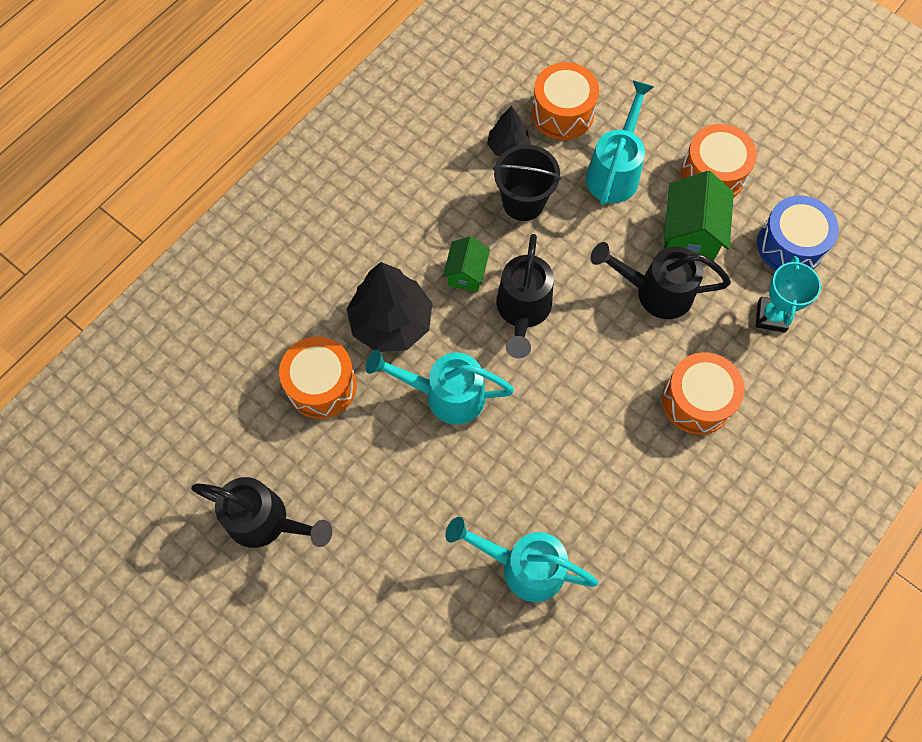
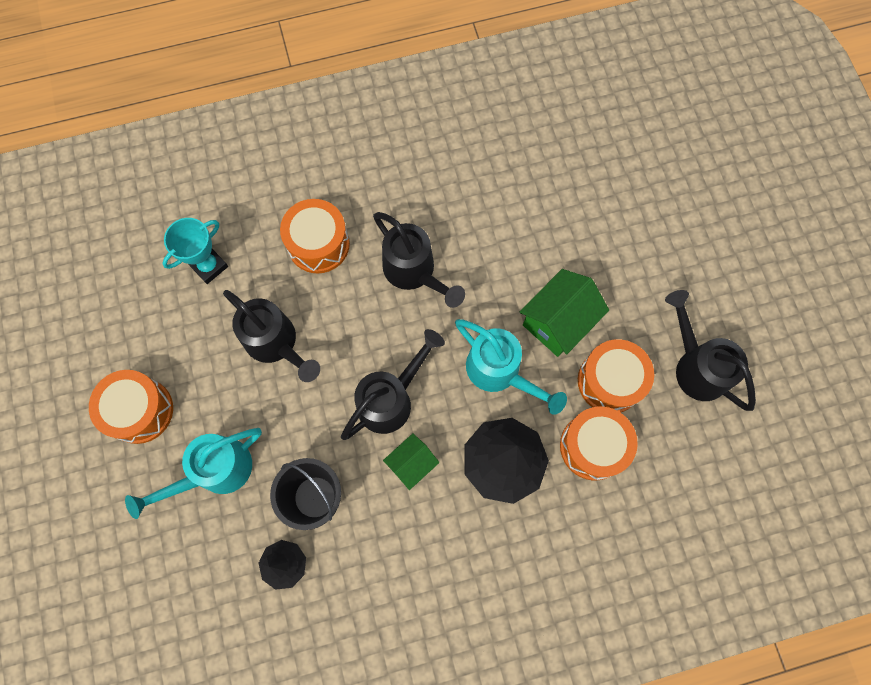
camera: 145 degrees left, 5 degrees up
turquoise watering can [445,517,598,602] -> none
orange drum [532,62,599,140] -> orange drum moved to [578,339,654,413]
green house [664,171,734,261] -> green house moved to [520,269,609,357]
blue drum [757,196,839,271] -> none
none -> black watering can [373,212,465,308]

